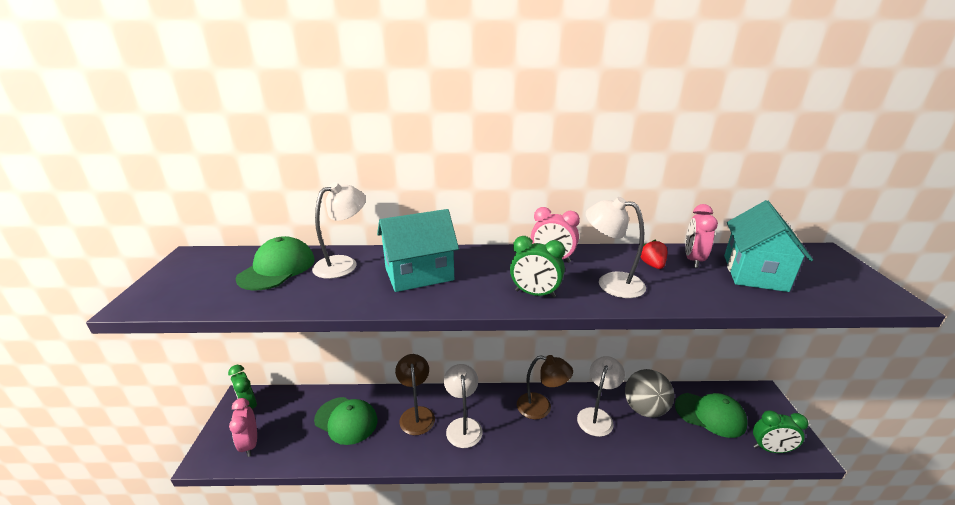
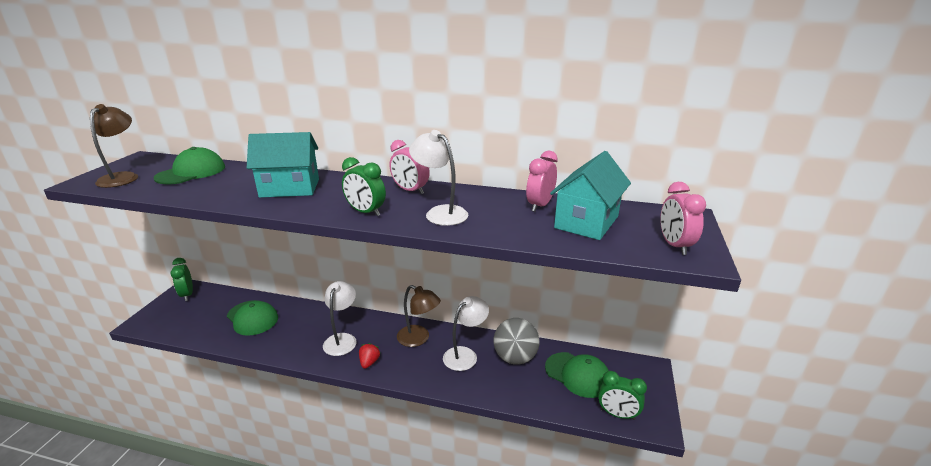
camera: 15 degrees right, 0 degrees up
pink clock [229,398,257,457] -> pink clock moved to [660,182,706,255]
white lamp [312,182,366,279] -> none
brown lamp [395,354,435,435] -> brown lamp moved to [90,104,138,188]
red strawberry [641,239,667,269] -> red strawberry moved to [359,343,380,369]

